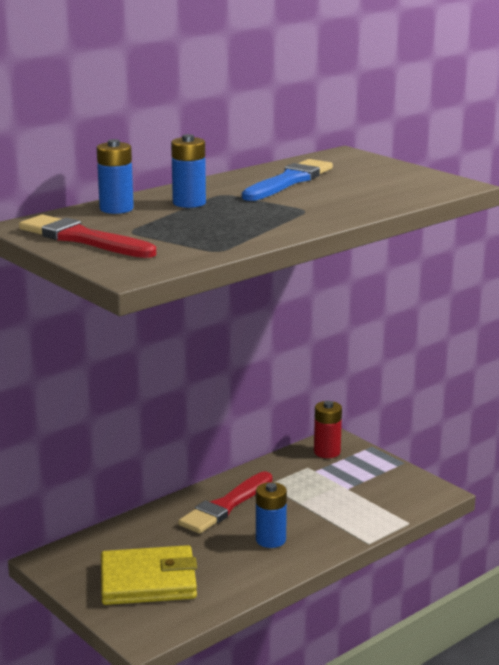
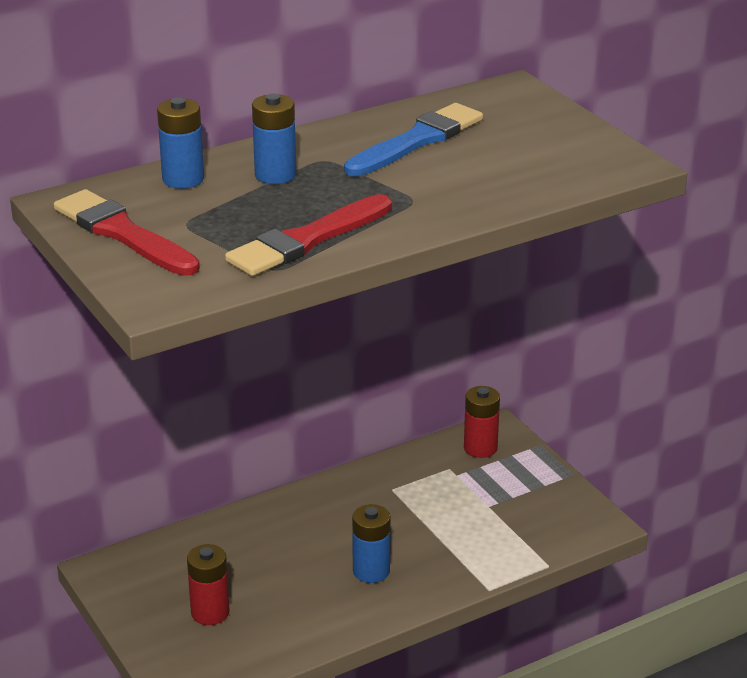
camera: 10 degrees right, 10 degrees up
yellow wallet [101,545,197,605] -> red battery [187,544,230,625]
red brush [178,471,272,534] -> red brush moved to [225,194,392,276]

